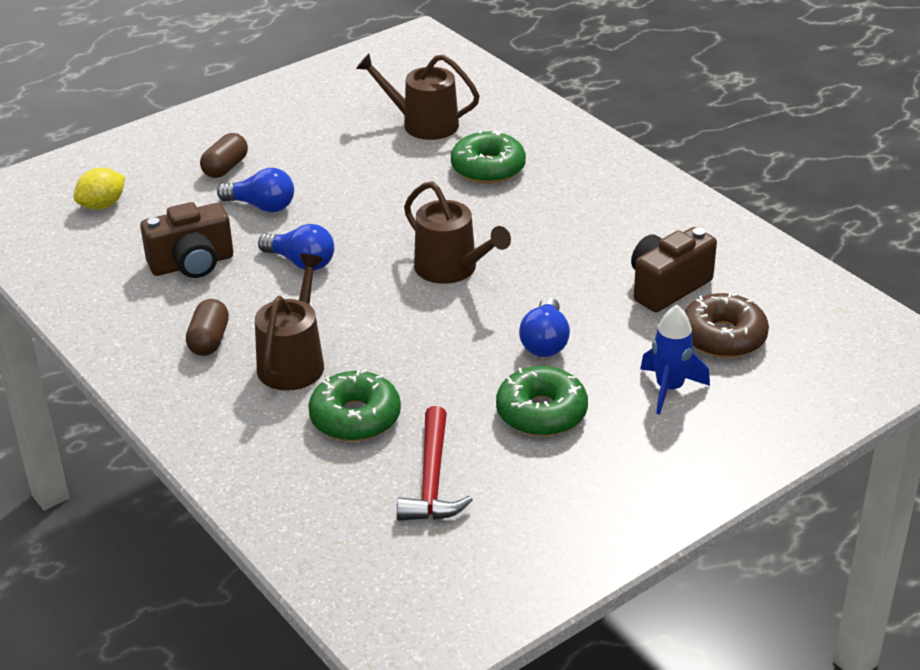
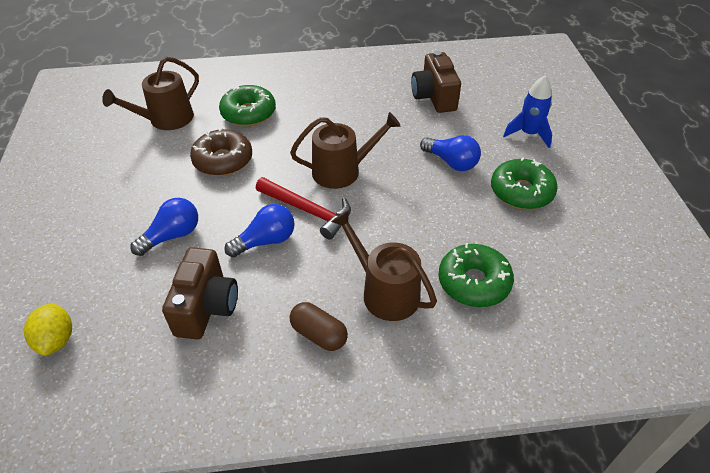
camera: 60 degrees left, 10 degrees up
brown capsule [200,133,248,178] -> none
red hammer [397,406,473,521] -> red hammer moved to [256,177,351,240]
brown donut [684,293,769,358] -> brown donut moved to [190,128,252,176]

